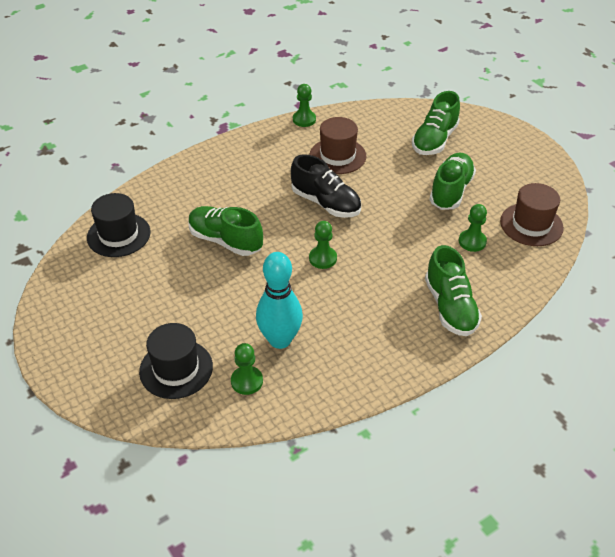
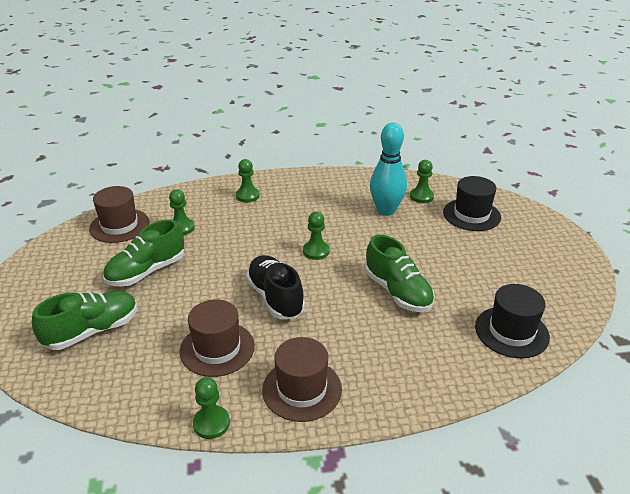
camera: 155 degrees left, 10 degrees down
green shoe [425,245,482,336] -> green pawn [236,159,260,203]
none -> brown hat [262,337,342,422]

